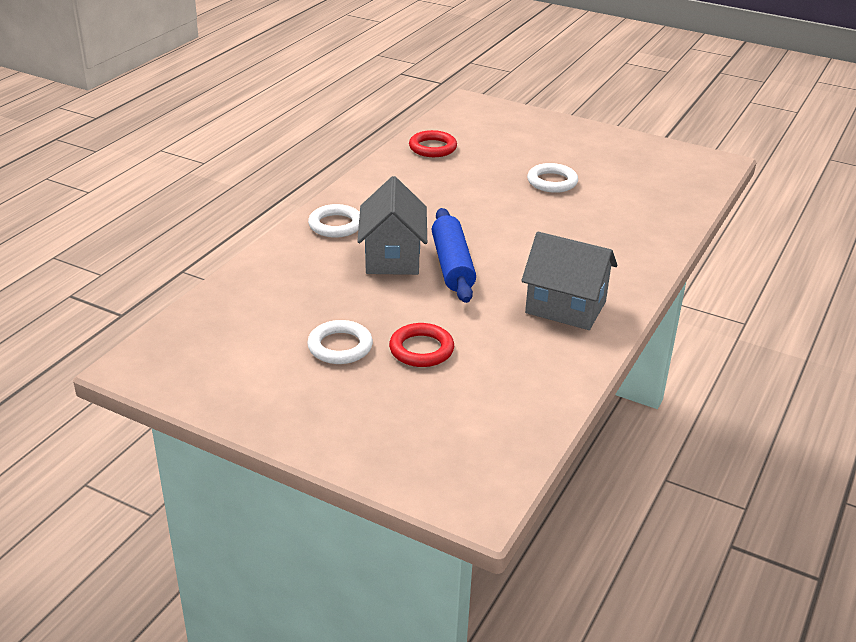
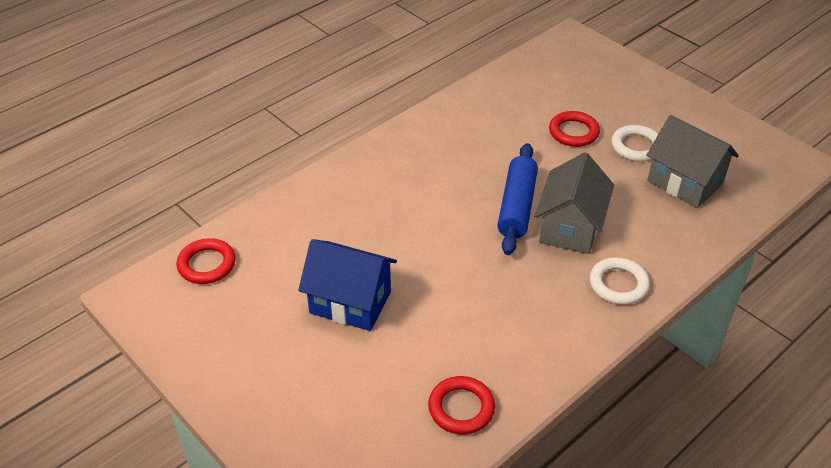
camera: 160 degrees left, 10 degrees up
grey house [521,232,617,330] -> grey house moved to [646,115,739,208]
white ring [527,163,578,193] -> blue house [298,239,397,331]
none -> red ring [177,238,236,284]

